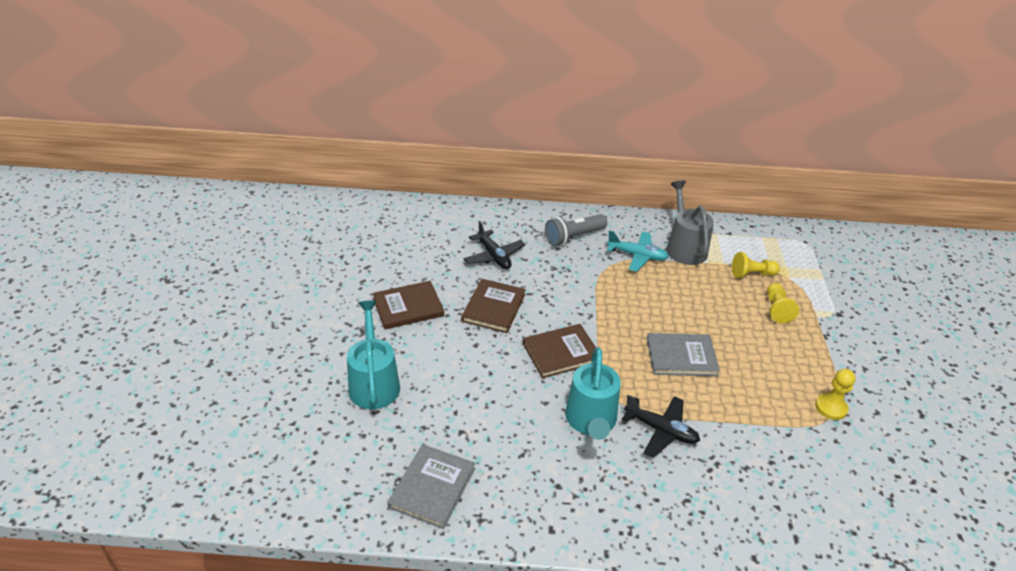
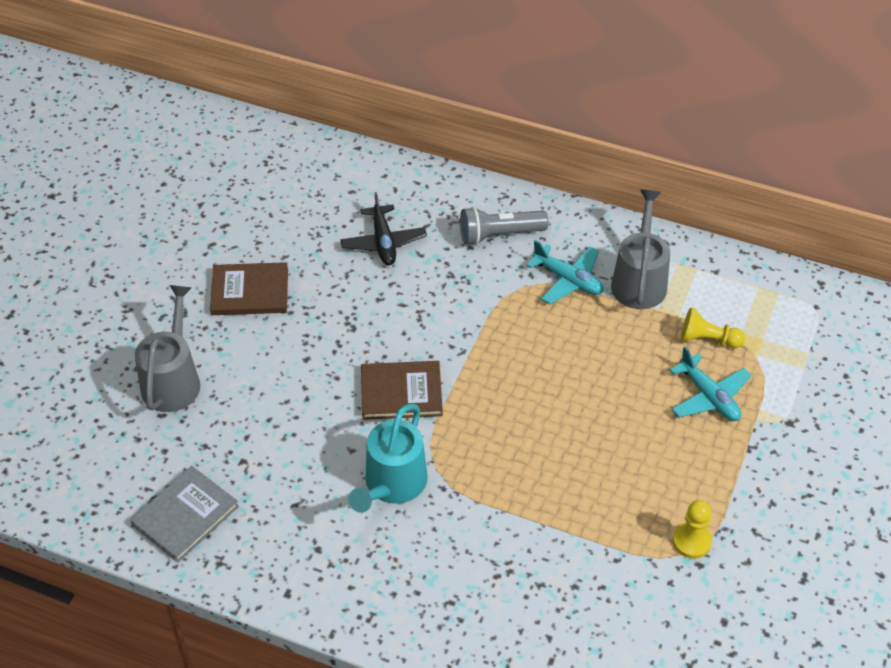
camera: 20 degrees right, 10 degrees up
turquoise watering can [347,300,400,409] -> grey watering can [135,285,200,412]
brown book [461,279,526,333] -> none
black plane [622,395,700,458] -> none
grey book [647,333,720,376] -> none
yellow pawn [767,283,799,323] -> turquoise plane [670,347,751,421]

